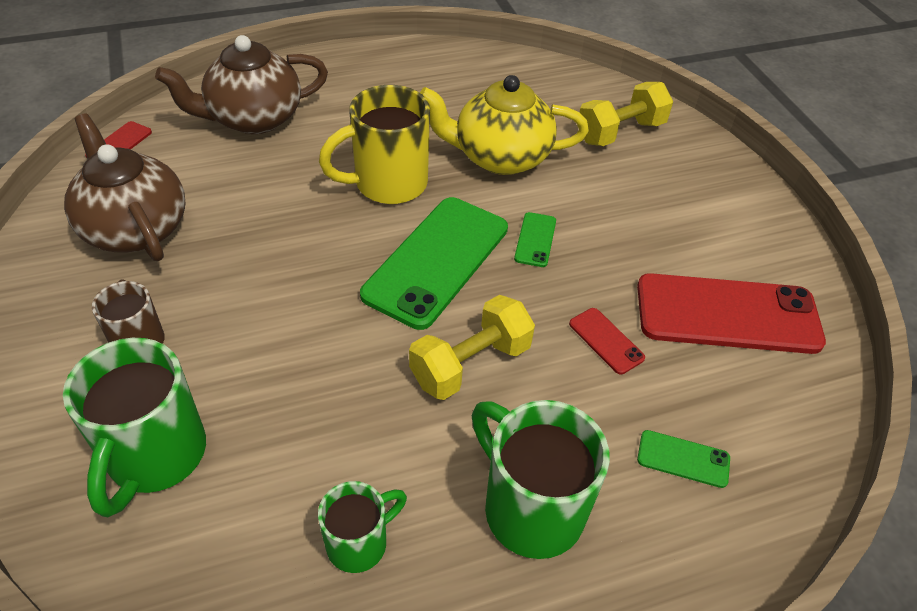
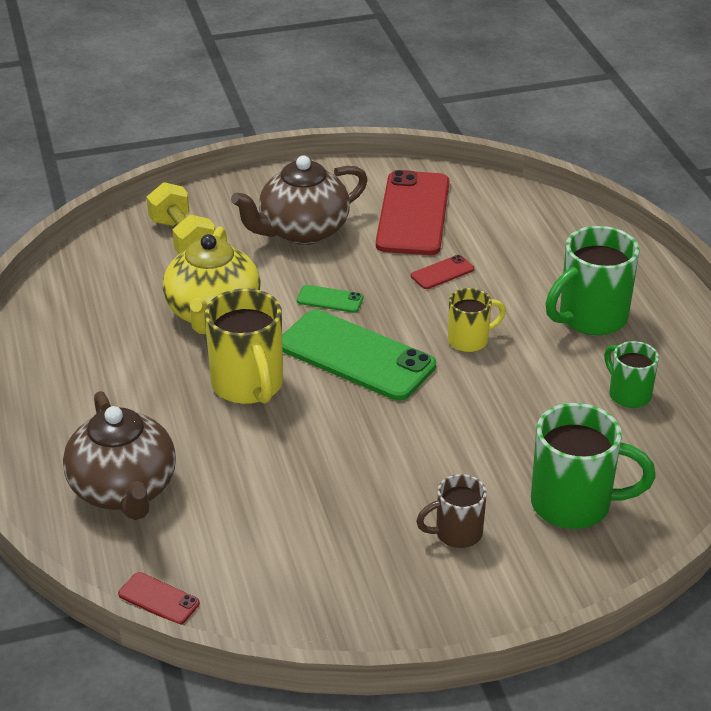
camera: 85 degrees left, 10 degrees down
brown teapot [64,113,185,261] -> brown teapot moved to [231,155,368,245]
yellow dumbbell [409,295,535,400] -> yellow mug [448,288,506,352]
green phone [637,430,730,488] -> none

